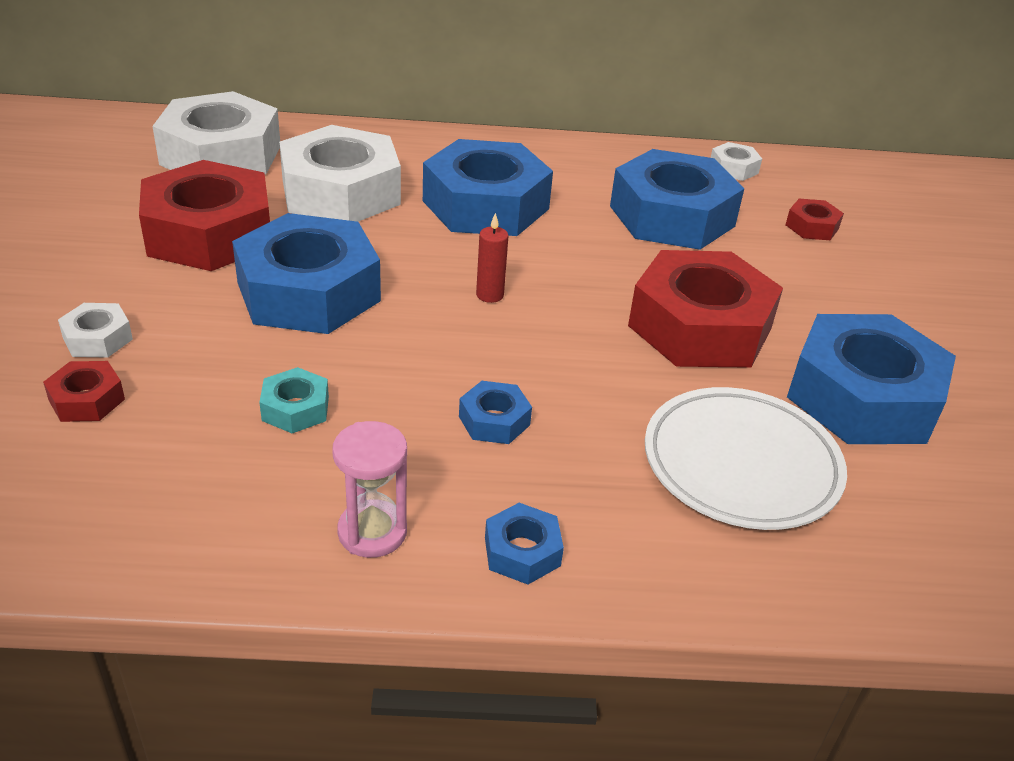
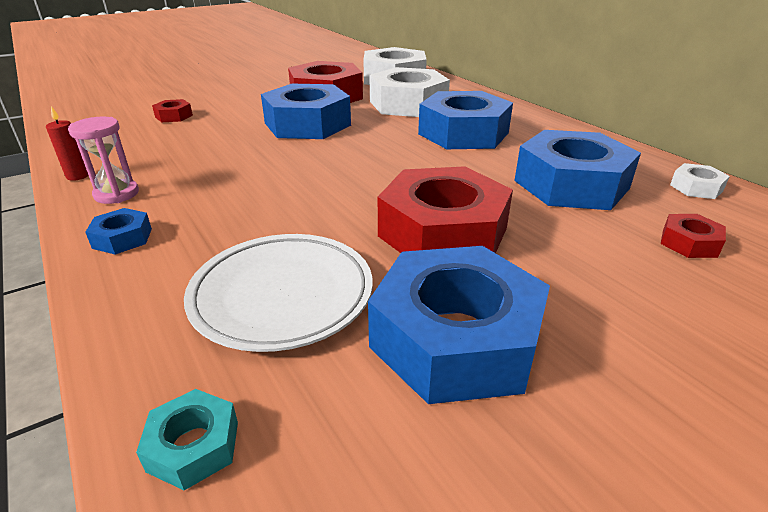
camera: 60 degrees right, 5 degrees down
white nut [58,303,133,358] -> none
turquoise nut [259,367,329,434] -> turquoise nut moved to [136,389,238,491]
blue nut [459,381,532,444] -> none
red candle [476,213,509,303] -> red candle moved to [46,106,88,181]

